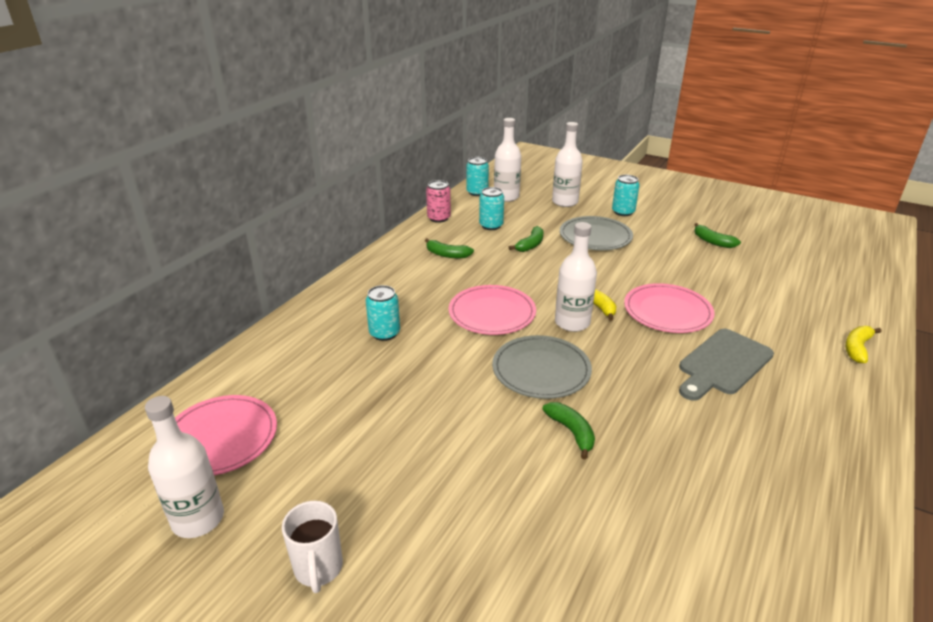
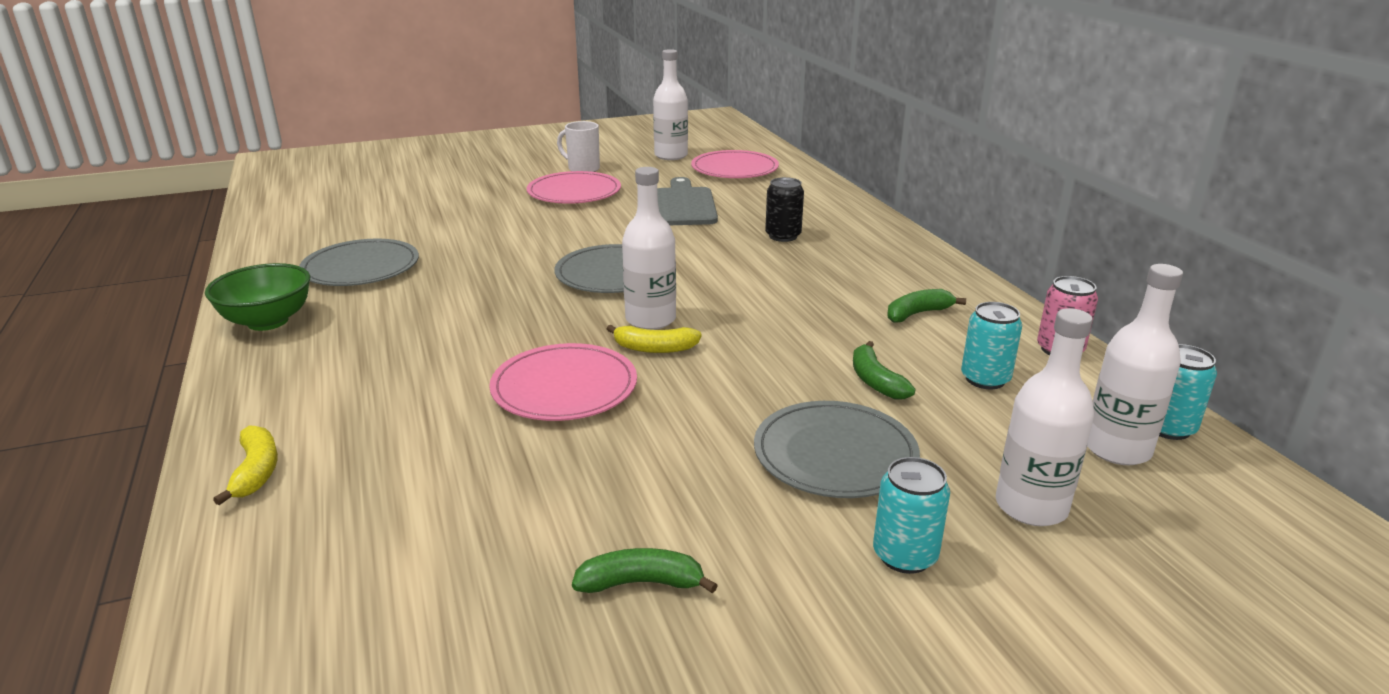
camera: 130 degrees right, 5 degrees down
turquoise can [366,285,400,341] -> black can [765,177,804,242]
pink plate [449,285,536,335] -> pink plate moved to [527,171,621,204]
green banana [542,402,595,460] -> none
grey cutting board [679,329,774,401] -> grey cutting board moved to [657,177,718,225]
none -> green bowl [205,263,310,331]
none -> grey plate [299,239,419,286]

